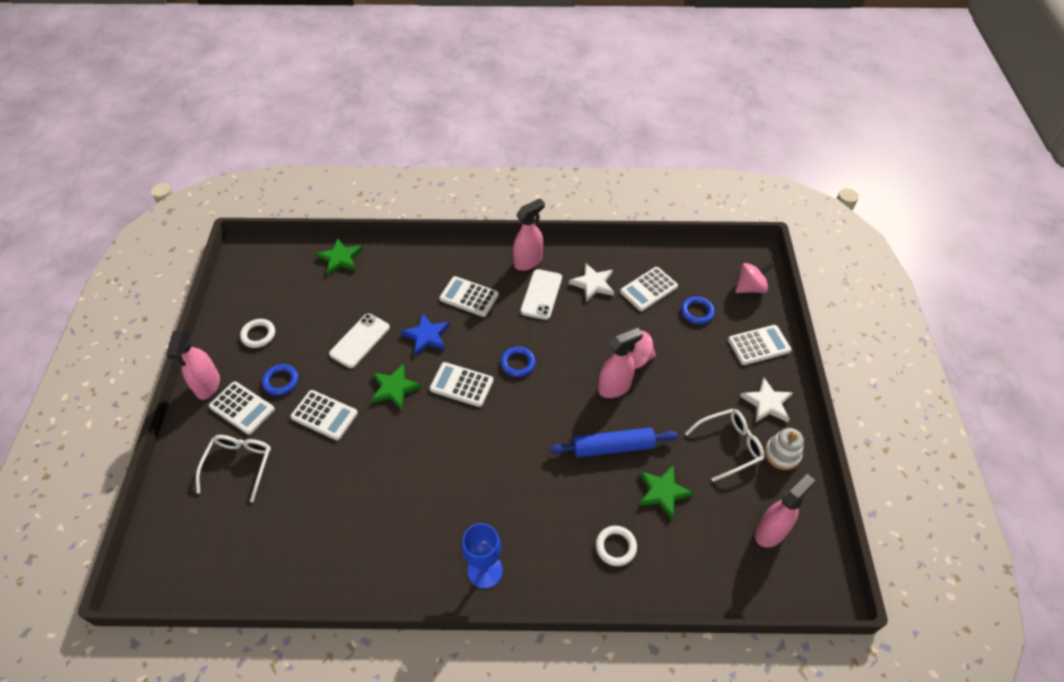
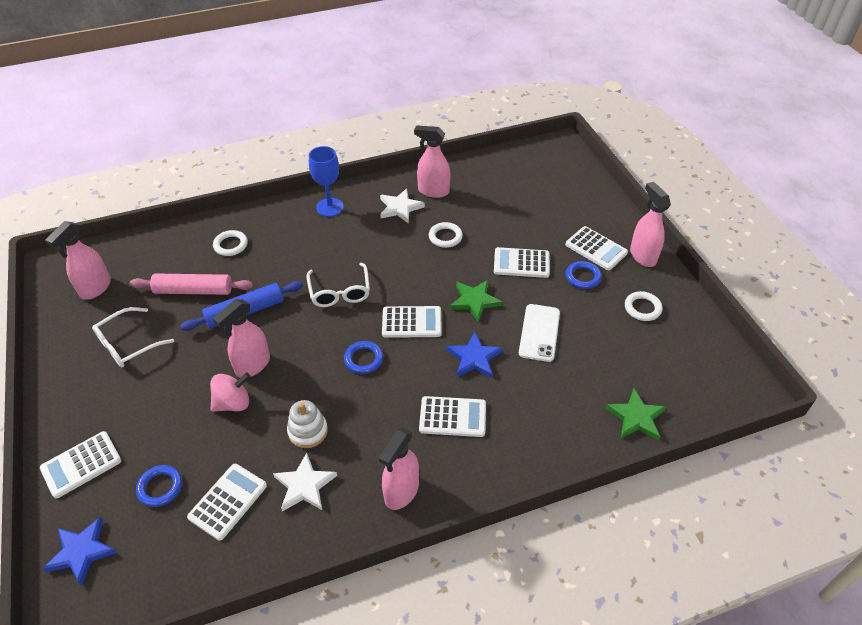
camera: 160 degrees right, 5 degrees down
white glasses [196,435,271,502] -> white glasses moved to [306,262,370,307]
white calculator [209,381,275,435] -> white calculator turned 150 degrees counterclockwise [566,226,628,270]
white phone [520,269,562,320] -> none
green star [639,465,694,519] -> pink rolling pin [130,273,253,295]
pink spinning top [735,263,774,293] -> blue star [43,517,117,586]
white star [740,377,793,423] -> white star moved to [380,188,425,224]
white stacking toy [764,428,804,470] -> white stacking toy moved to [287,400,328,448]
none -> pink spray bottle [414,125,450,198]
none -> white ring [429,222,463,248]

